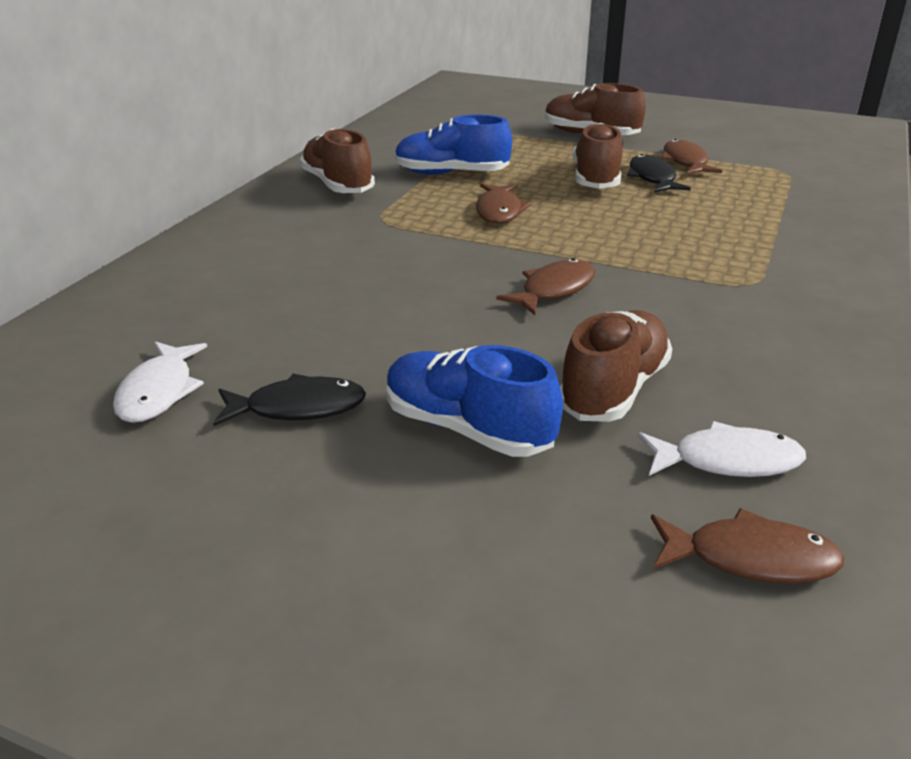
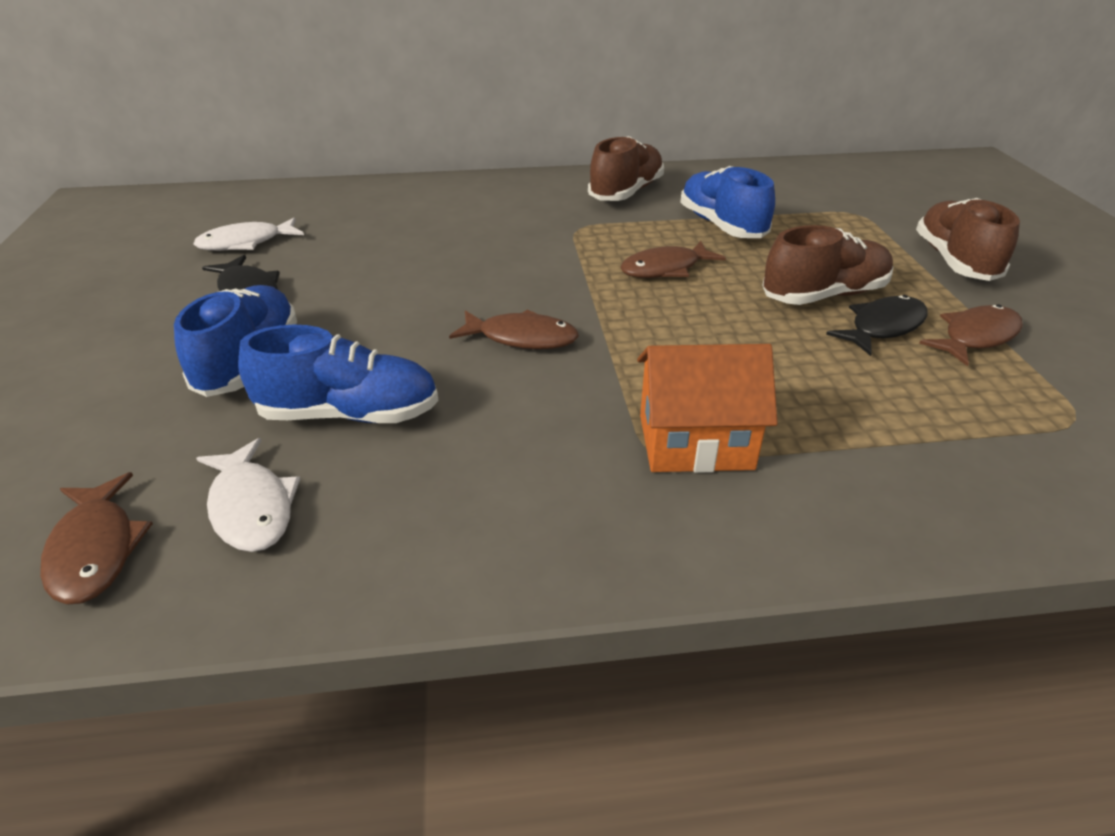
camera: 60 degrees right, 5 degrees up
brown shoe [560,310,672,422] -> blue shoe [238,325,438,423]
none -> orange house [637,344,778,473]

